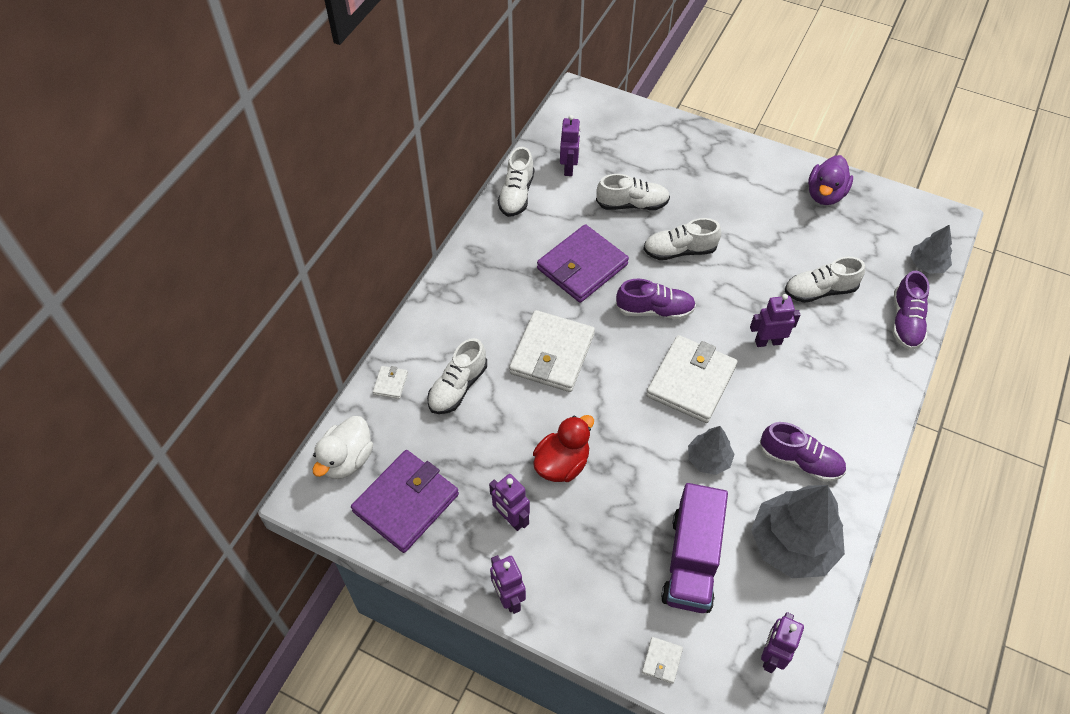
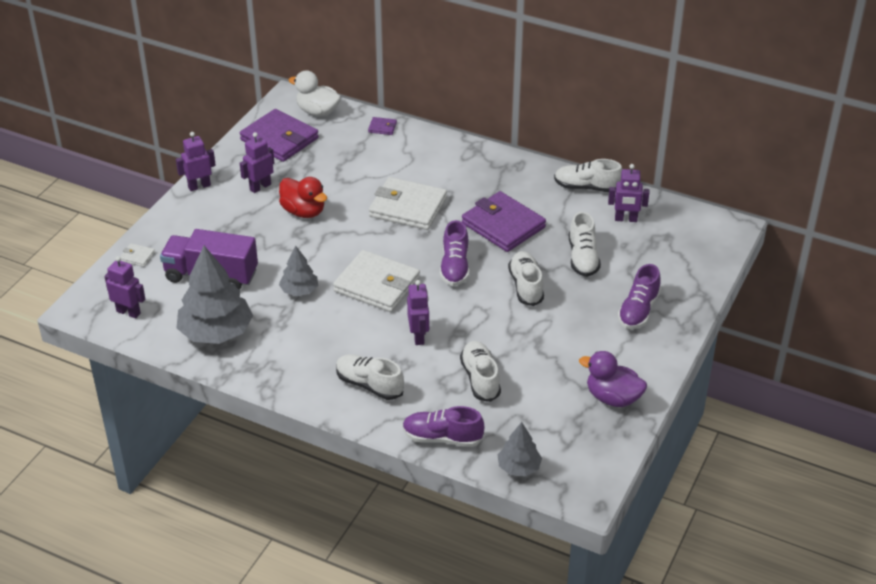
camera: 90 degrees right, 15 degrees down
white wallet [373,366,408,399] -> purple wallet [368,117,397,135]
white shoe [427,338,487,414] -> white shoe moved to [336,354,404,400]
purple shoe [760,422,846,481] -> purple shoe moved to [618,264,661,329]

